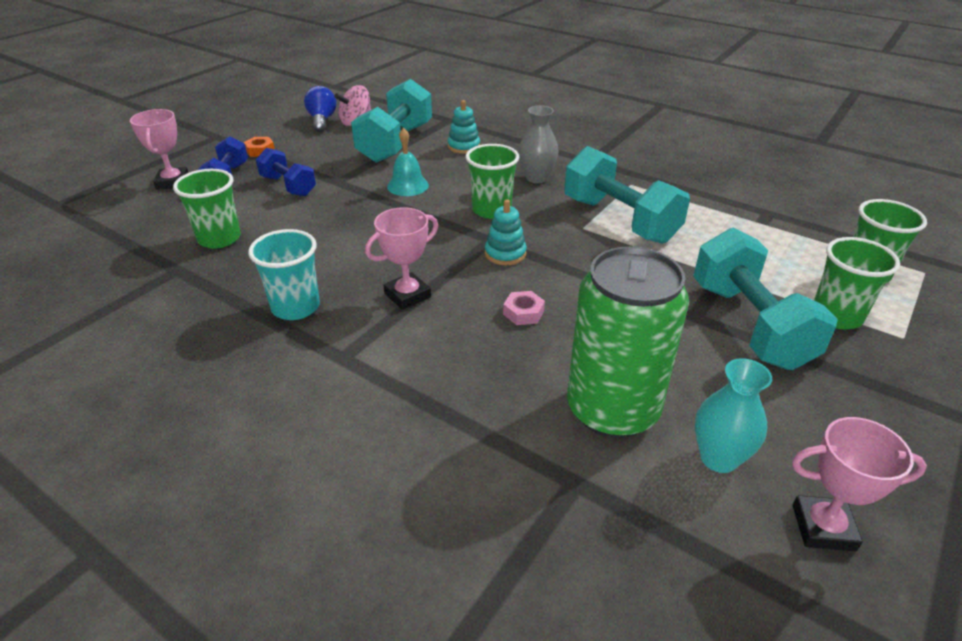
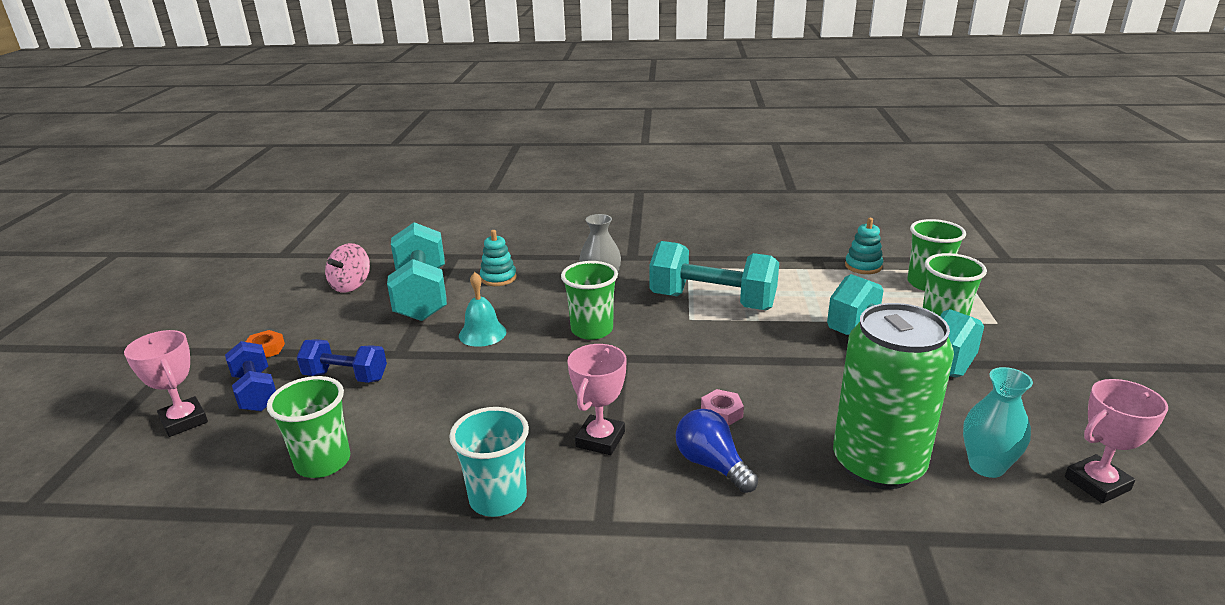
camera: 30 degrees left, 10 degrees down
blue light bulb [304,86,336,132] -> blue light bulb moved to [676,409,758,493]
turquoise stacking toy [485,199,527,265] -> turquoise stacking toy moved to [845,218,883,274]

